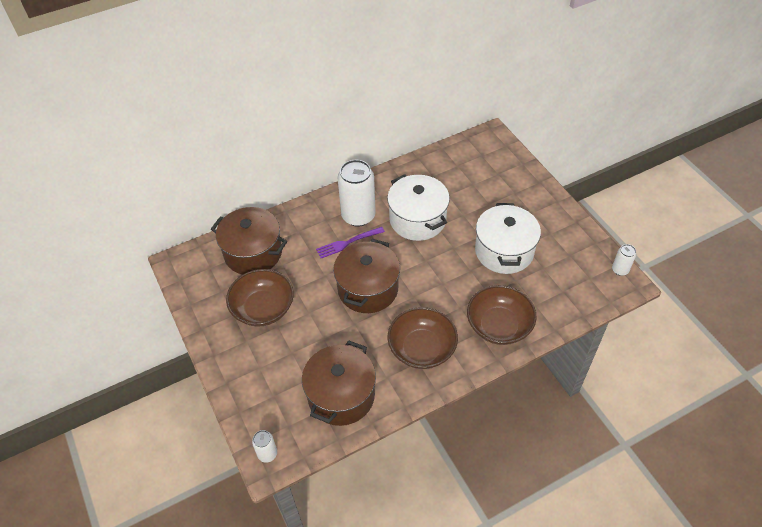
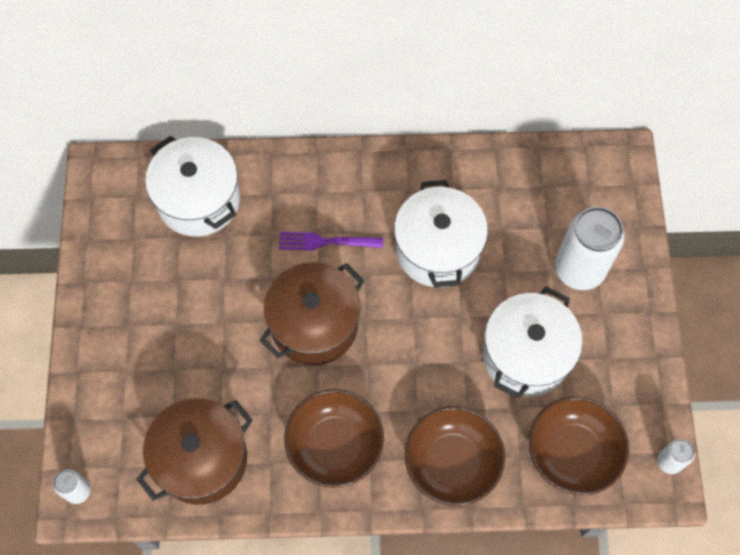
camera: 25 degrees right, 15 degrees up
brown pot [211,207,287,275] -> white pot [145,136,240,236]
brown bowl [226,269,294,327] -> brown bowl moved to [529,397,629,495]
white can [338,160,376,227] -> white can moved to [555,207,625,290]

